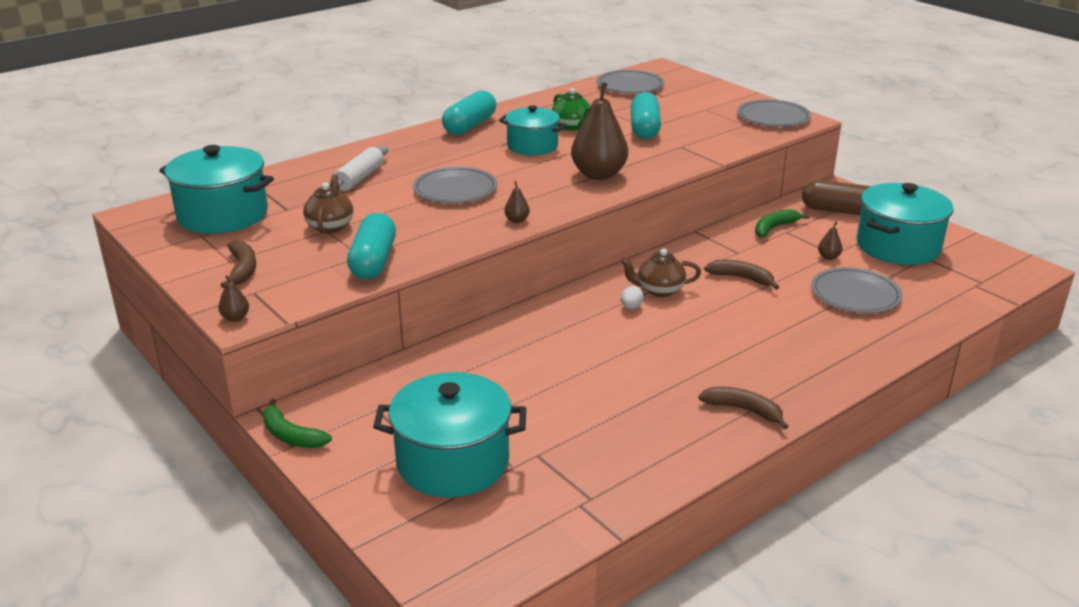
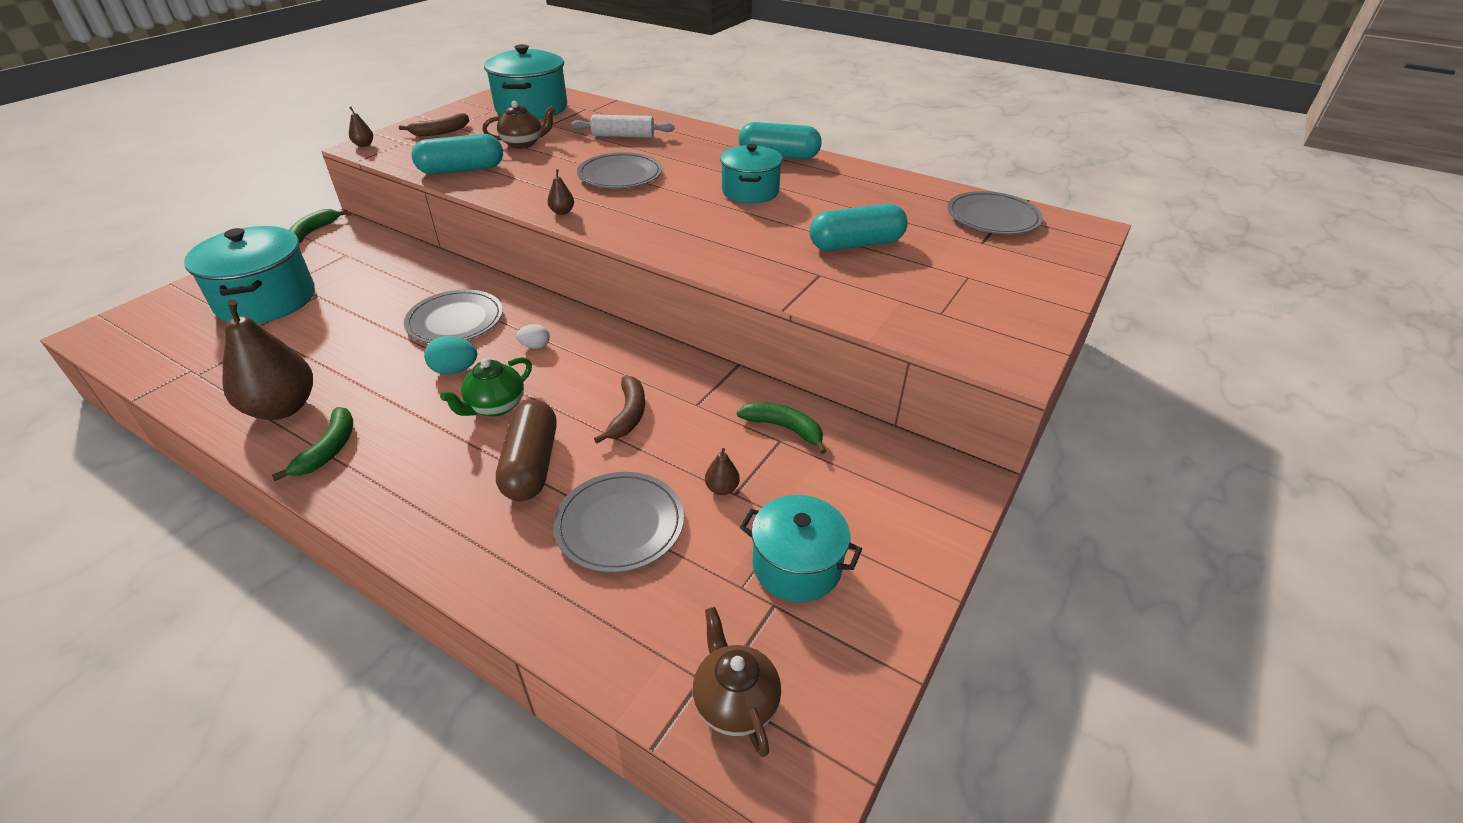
camera: 70 degrees right, 10 degrees up
green teapot [552,88,591,131] -> green teapot moved to [440,357,532,416]
brown pear [571,82,628,180] -> brown pear moved to [222,299,313,420]
brown teapot [620,248,701,297] -> brown teapot moved to [693,607,781,757]
brown banana [698,387,789,429] -> green banana [272,407,353,481]
grey plate [737,99,811,127] -> grey plate moved to [404,290,503,343]
brown capsule [802,180,871,215] -> brown capsule moved to [496,400,556,501]
turquoise pot [856,183,954,265] -> turquoise pot [740,495,862,602], size x0.65
none -> turquoise egg [424,336,477,375]

